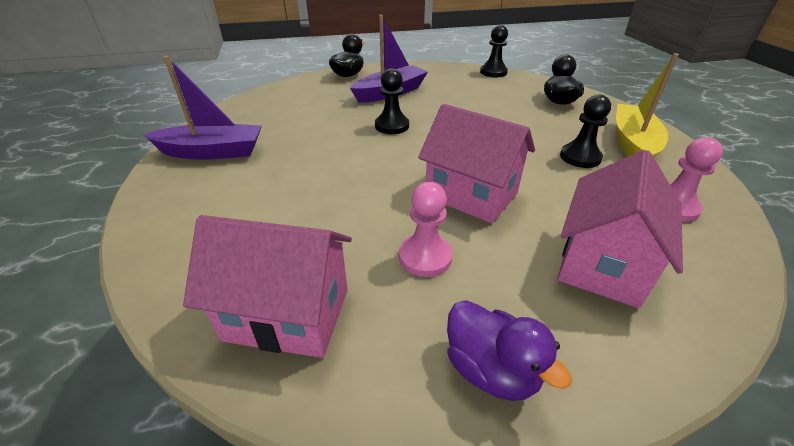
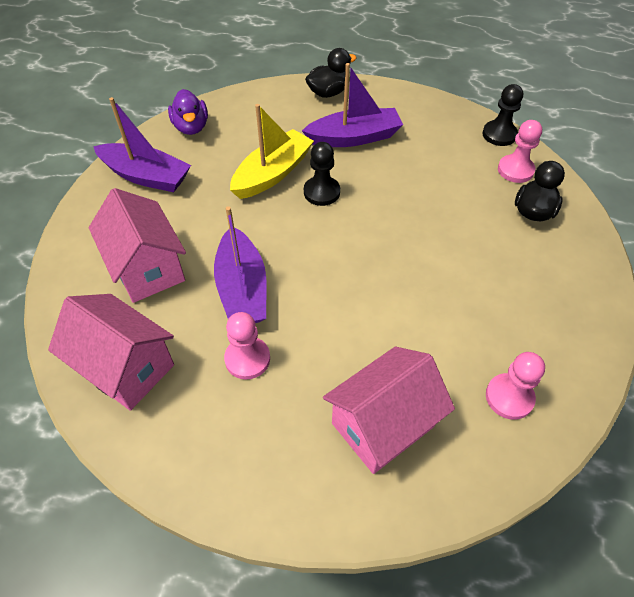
camera: 25 degrees right, 15 degrees up
pink house [418,104,535,224] -> pink house moved to [89,188,186,303]
purple duck [447,300,572,401] -> purple duck moved to [168,89,208,135]
black pawn [560,94,611,168] -> none
yellow boat [616,53,679,157] -> yellow boat moved to [230,104,314,199]
none -> purple boat [214,206,267,323]
none -> pink pawn [498,120,542,183]

